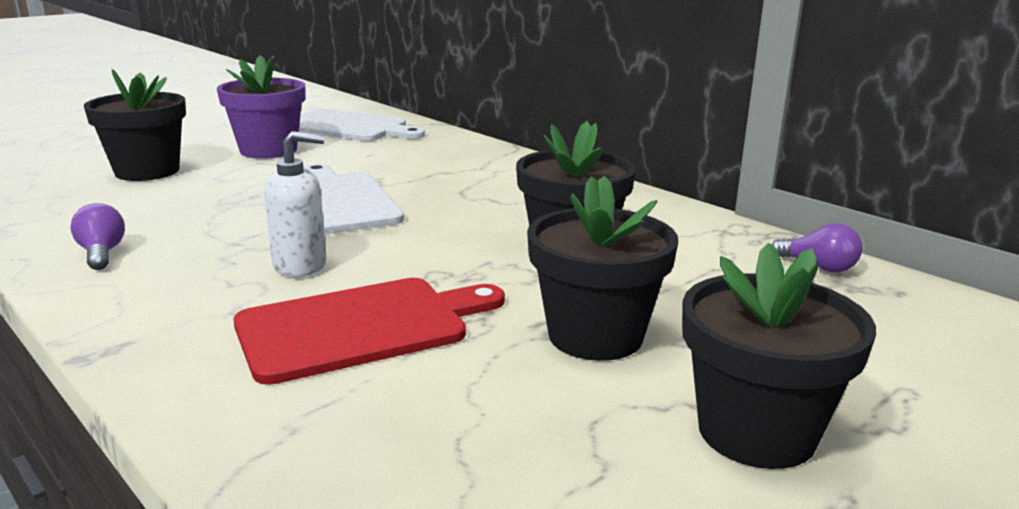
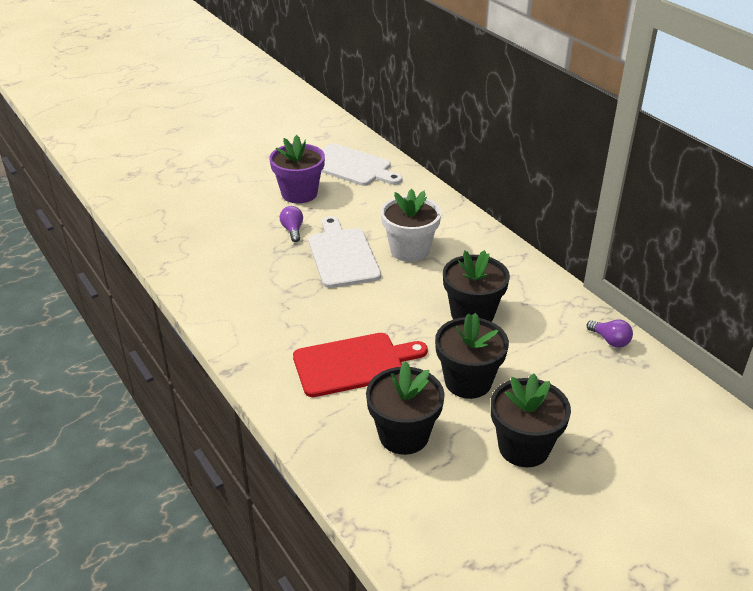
camera: 10 degrees right, 15 degrees up
purple light bulb [70,203,125,270] -> purple light bulb moved to [279,206,303,242]
black flower pot [84,69,186,181] -> black flower pot moved to [366,361,445,455]
white soap dispenser [264,131,326,277] -> none
none -> white flower pot [381,189,441,262]

